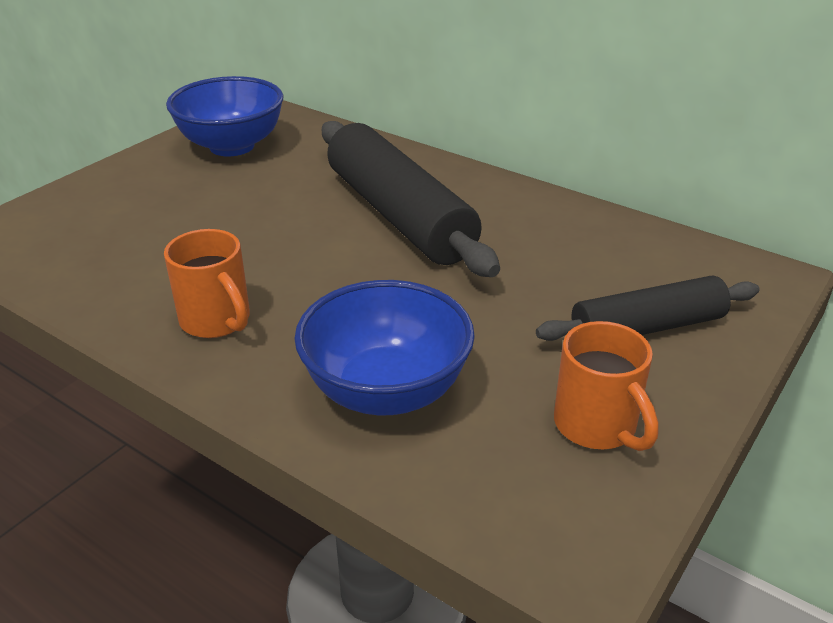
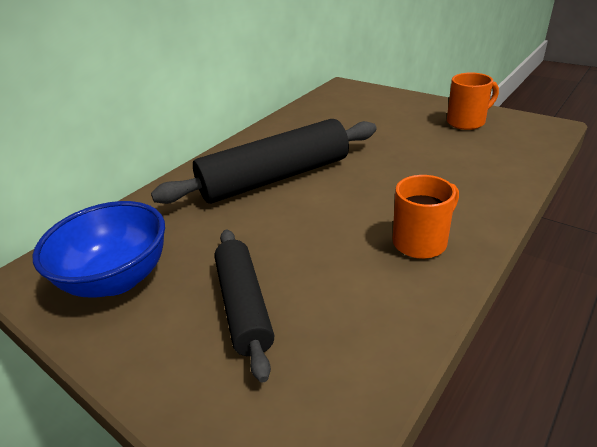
camera: 85 degrees left, 0 degrees up
blue bowl [295,280,475,415] -> none
black rolling pin [536,275,759,341] -> black rolling pin moved to [214,230,274,383]

